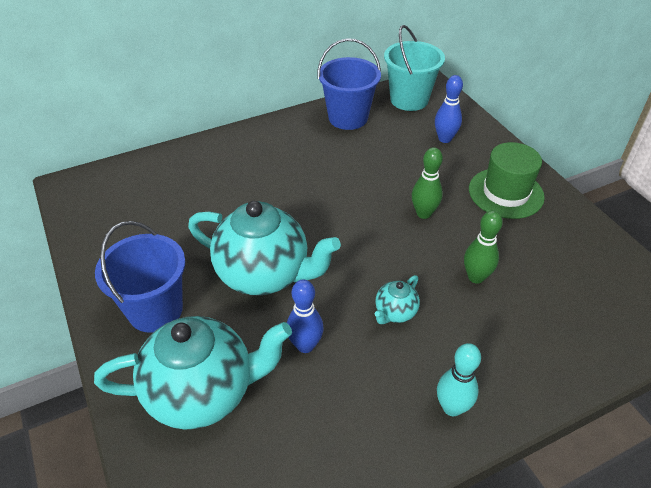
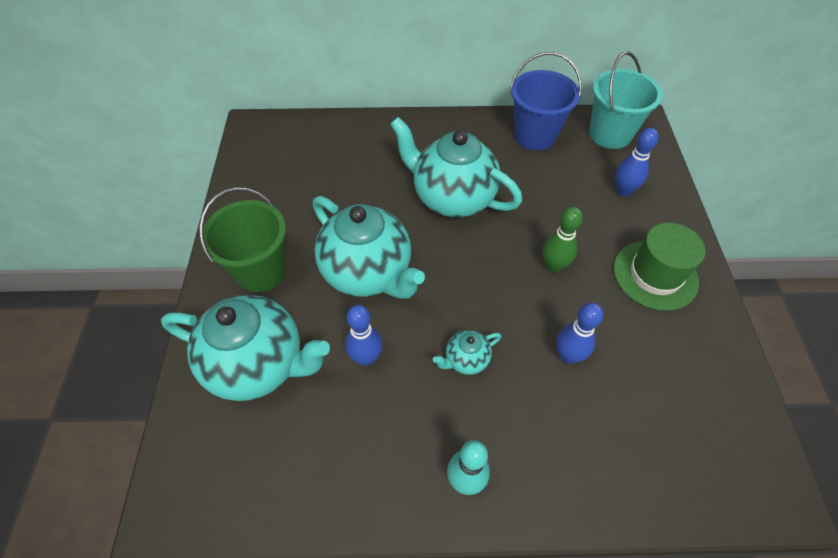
camera: 25 degrees right, 10 degrees up
blue bucket [95,221,185,333] -> green bucket [199,187,286,292]
green bowling pin [464,210,503,284] -> blue bowling pin [556,303,603,364]
none -> turquoise teapot [390,117,522,218]

